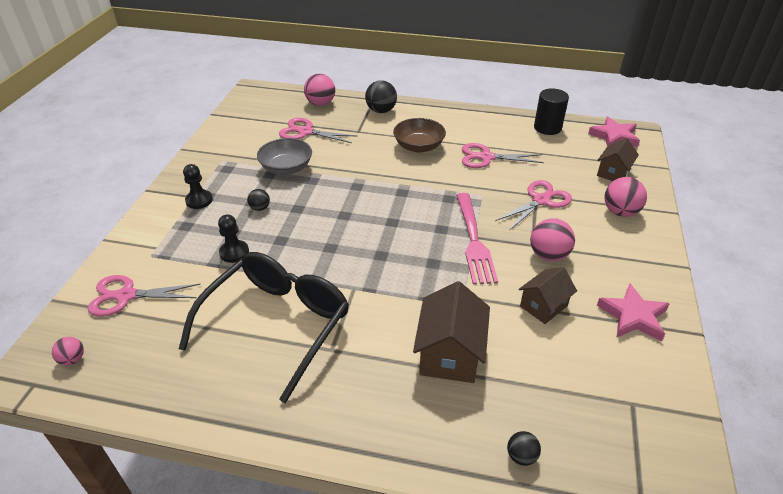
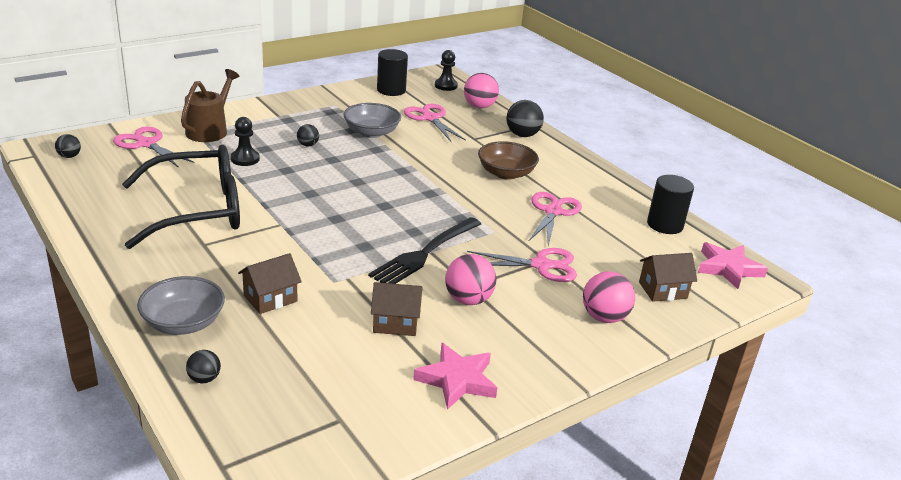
camera: 40 degrees right, 10 degrees down
pink ball [52,337,84,365] -> black ball [55,134,81,158]
black pawn [183,164,213,209] -> black pawn moved to [435,50,458,91]
brown house [413,281,490,383] -> brown house [238,253,302,314], size x0.64
pink fork [456,193,498,285] -> black fork [368,217,481,284]
pink scissors [462,143,544,168] -> pink scissors turned 60 degrees clockwise [529,192,582,246]
none -> grey bowl [137,276,225,335]
none -> brown watering can [181,69,239,142]
none -> black cylinder [377,49,408,96]

